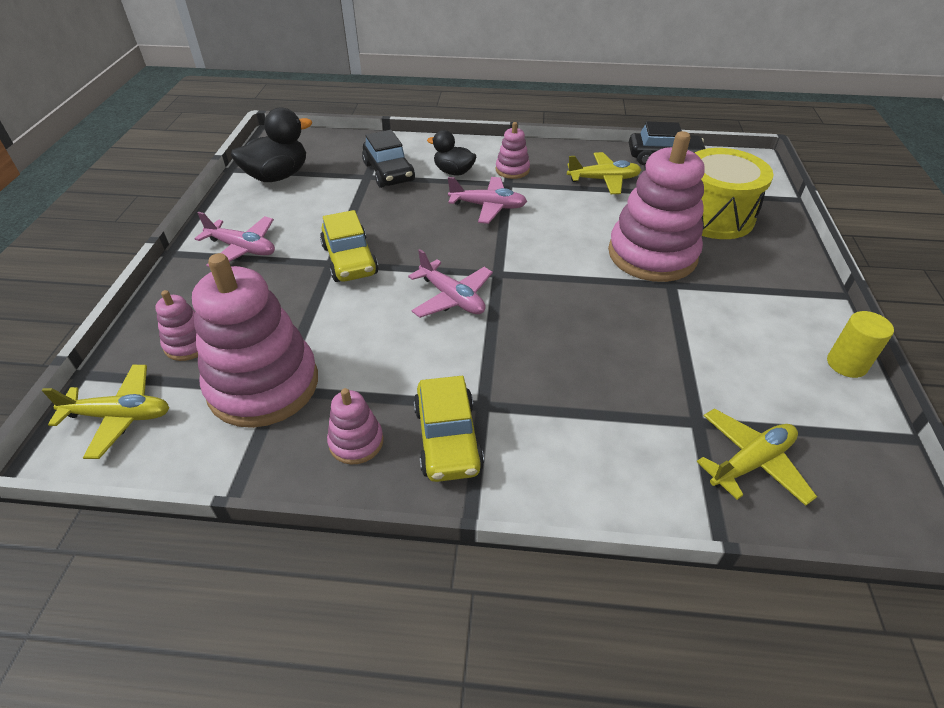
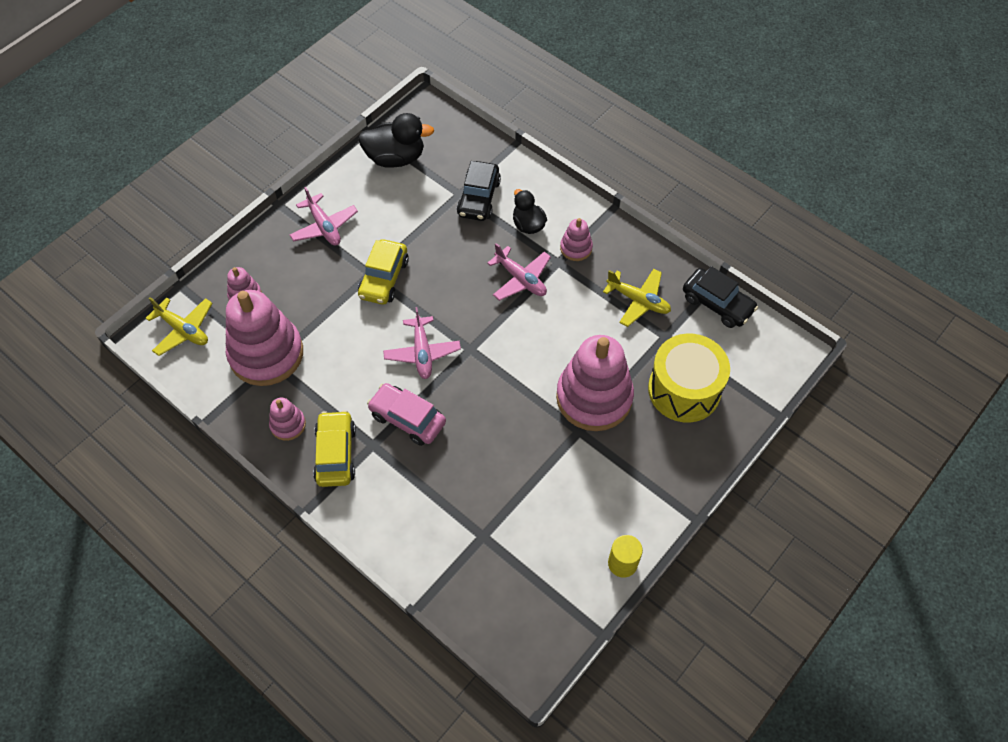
camera: 35 degrees right, 15 degrees up
yellow car [414,376,484,482] -> yellow car turned 150 degrees clockwise [313,410,356,487]
yellow plane [697,408,817,506] -> none
none -> pink car [367,383,446,446]

